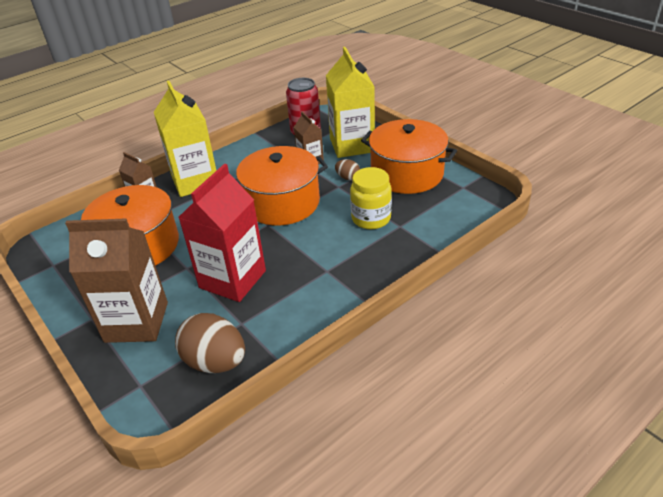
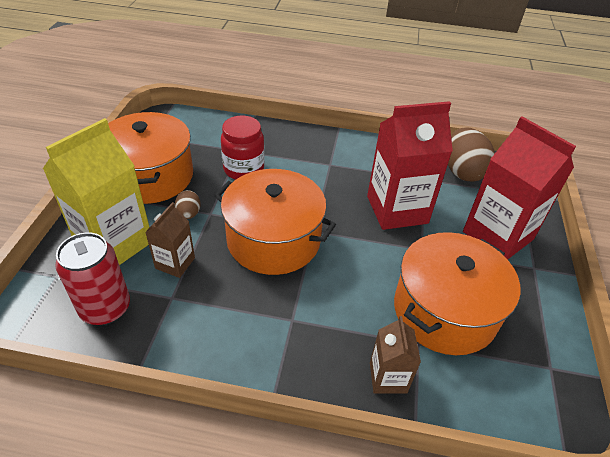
camera: 135 degrees left, 5 degrees up
brown carton [65,218,168,343] -> red carton [463,116,576,259]
yellow carton [154,81,217,197] -> none
yellow jar [350,167,392,229] -> red jar [221,116,265,180]

